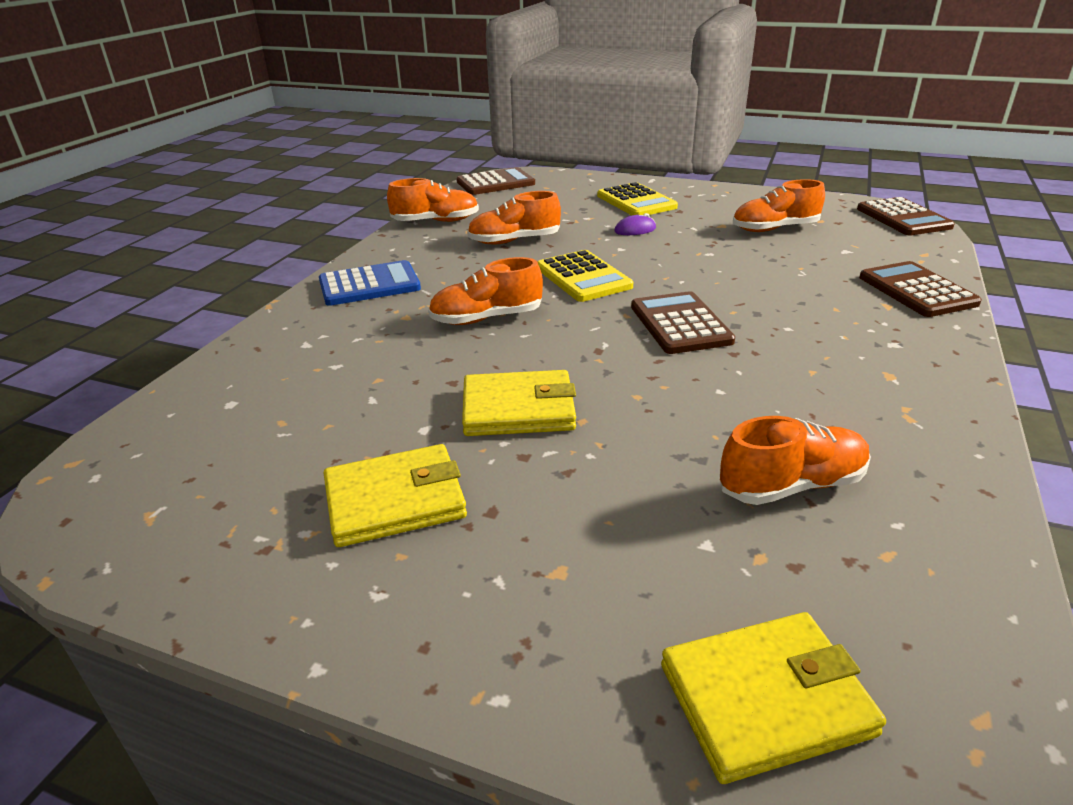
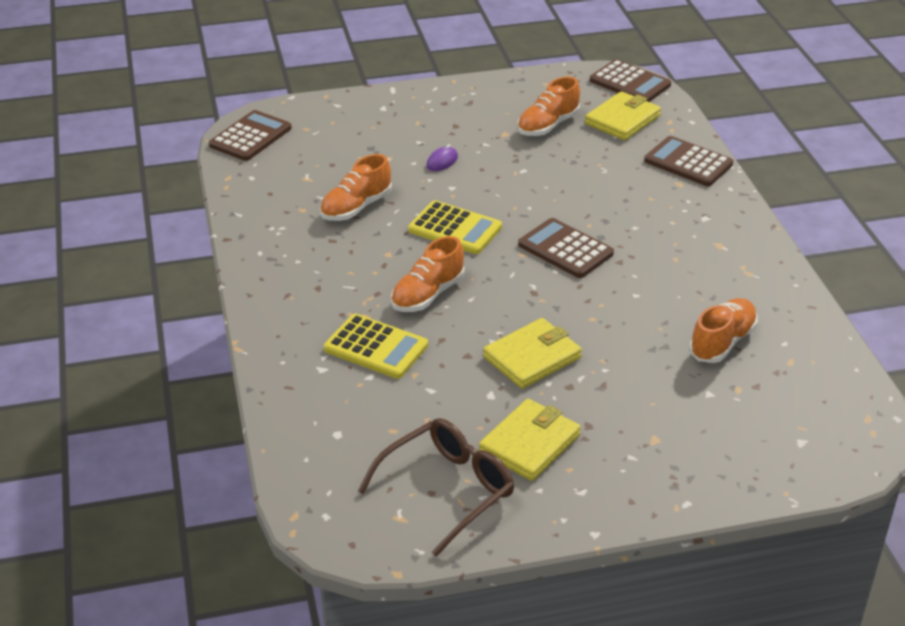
camera: 35 degrees left, 5 degrees up
blue calculator [319,260,421,306] -> none
orange shoe [387,178,479,222] -> none
yellow calculator [597,182,678,215] -> yellow calculator moved to [324,314,428,379]
yellow wallet [661,612,886,784] -> yellow wallet moved to [585,91,661,140]
none -> brown glasses [358,418,514,557]

